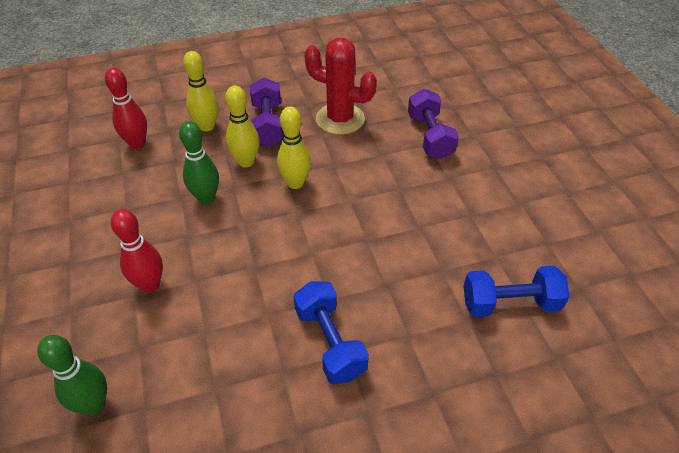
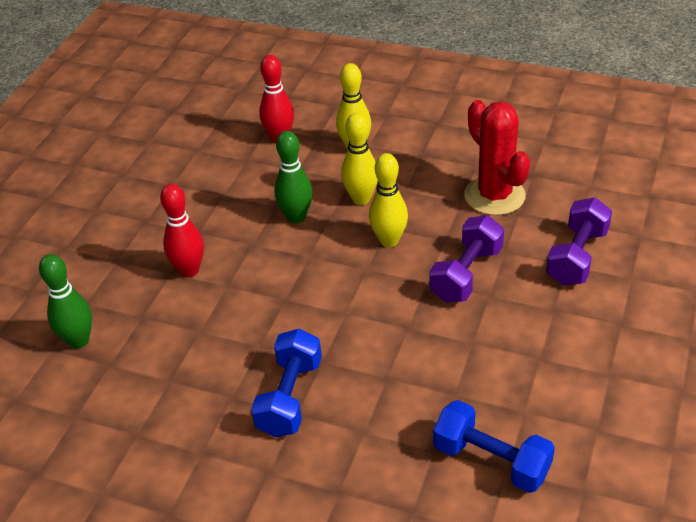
camera: 40 degrees right, 5 degrees down
purple dumbbell [250,78,283,146] -> purple dumbbell moved to [430,215,504,302]

